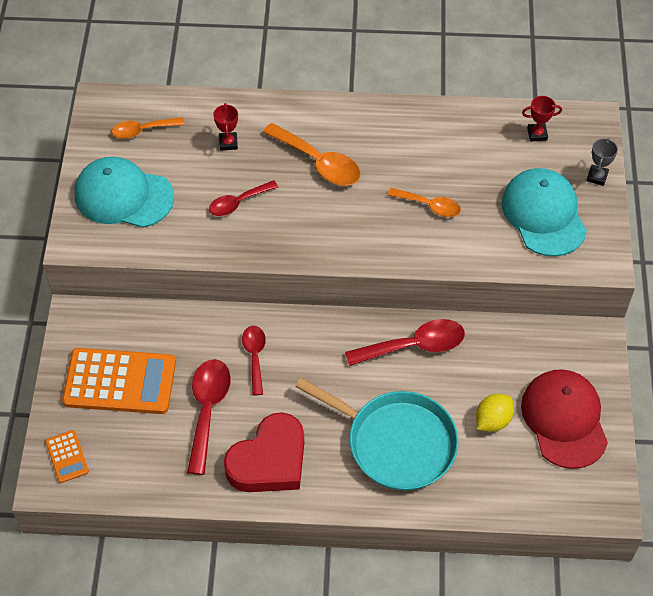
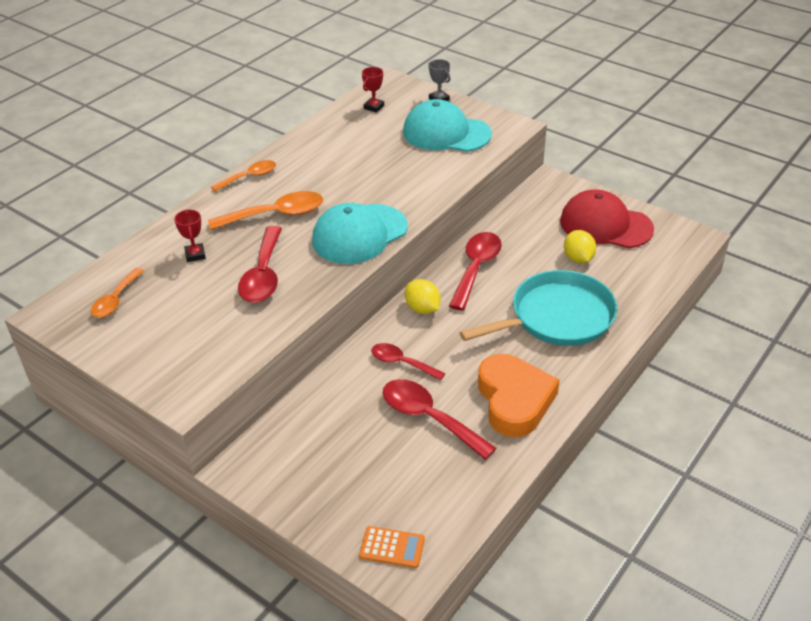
camera: 55 degrees left, 15 degrees down
orange calculator [62,348,176,414] -> none
turquoise cap [75,157,174,228] -> turquoise cap moved to [312,203,408,264]
red spoon [209,180,278,216] -> red spoon [238,226,282,303], size x1.58
red trophy [213,103,238,151] -> red trophy turned 45 degrees clockwise [174,210,206,262]
red heart [224,412,304,492] -> orange heart [478,354,560,437]
orange spoon [387,188,461,217] -> orange spoon moved to [211,160,276,191]
none -> yellow lemon [405,279,440,314]

